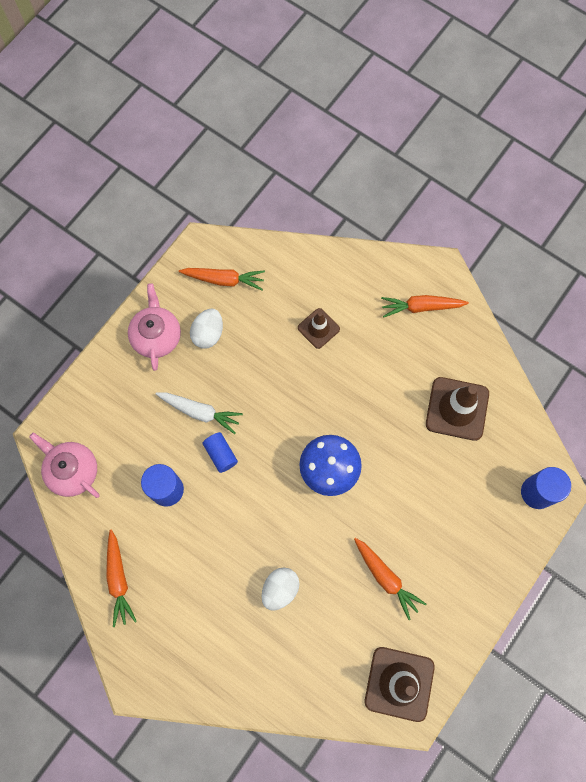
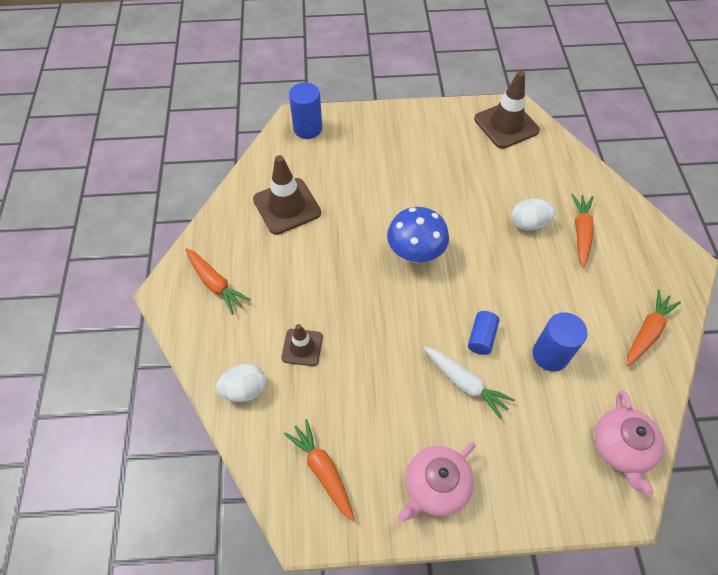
camera: 130 degrees left, 15 degrees down
white carrot [156,393,243,434] -> white carrot turned 150 degrees clockwise [424,347,515,419]
white egg [190,309,223,349] -> white egg moved to [216,364,266,402]
orange carrot [354,538,426,620] -> orange carrot moved to [571,194,594,268]

